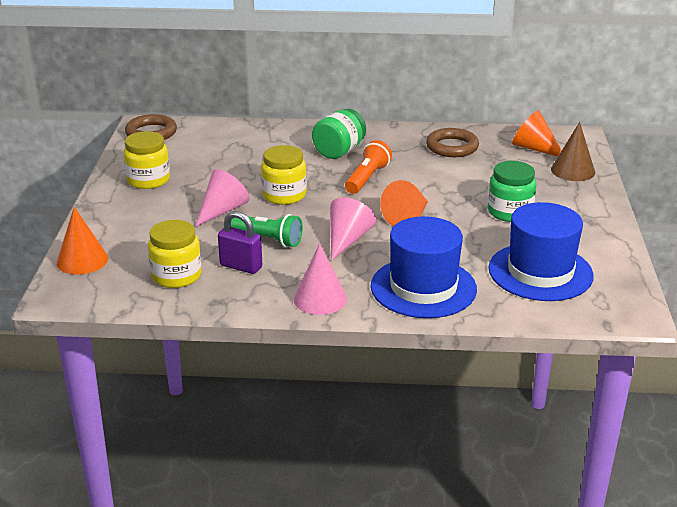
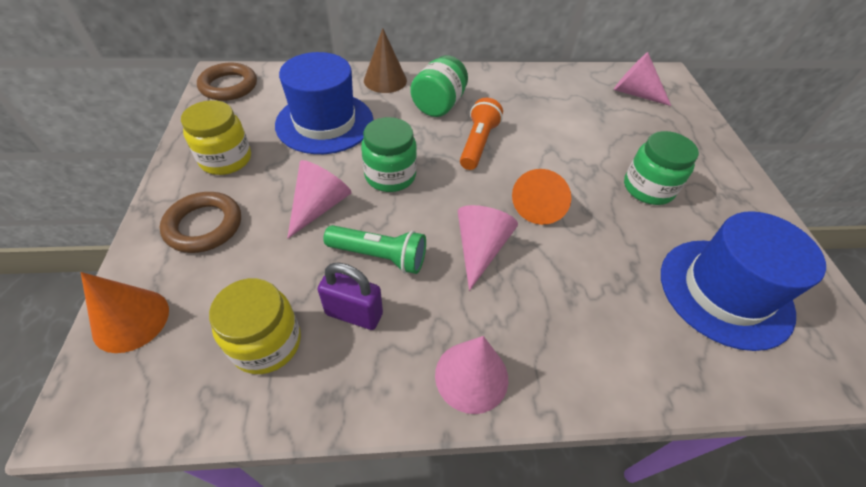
camera: 10 degrees left, 20 degrees up
yellow jar [261,145,307,205] -> green jar [361,117,417,192]
blue hat [371,216,477,318] -> blue hat moved to [275,52,373,154]
brown ring [426,128,479,157] -> brown ring moved to [159,192,241,253]
orange cone [512,111,562,157] -> pink cone [614,52,671,106]
brown cone [551,122,595,181] -> brown cone moved to [364,28,407,93]

